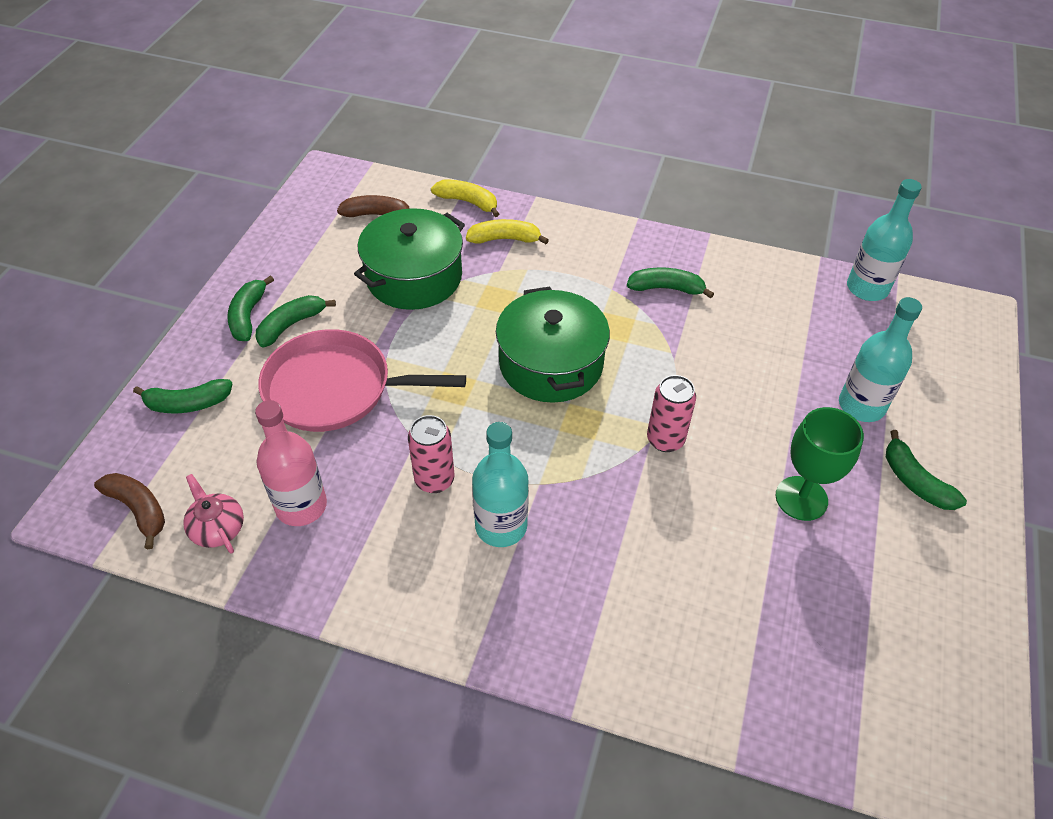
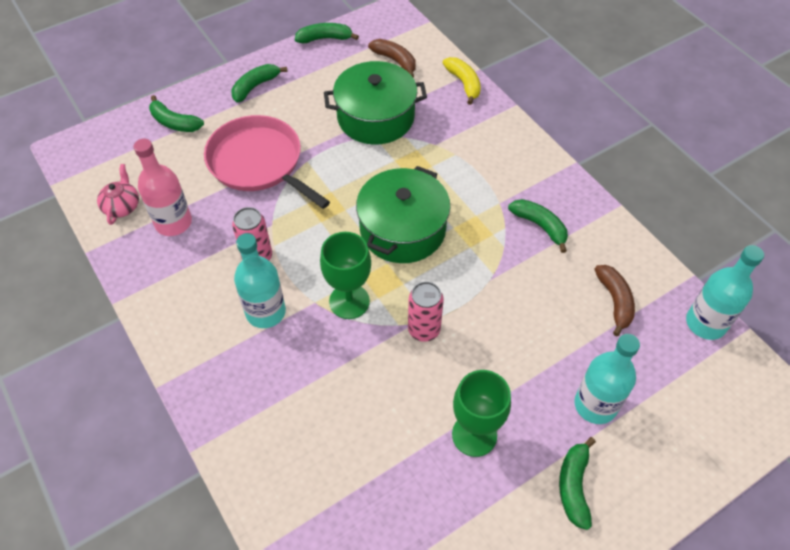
camera: 40 degrees right, 5 degrees up
brown banana [94,473,165,549] -> brown banana moved to [594,265,635,336]
green banana [256,295,336,348] -> green banana moved to [295,23,359,43]
yellow banana [466,219,549,244] -> none
none -> green goblet [320,232,371,319]

